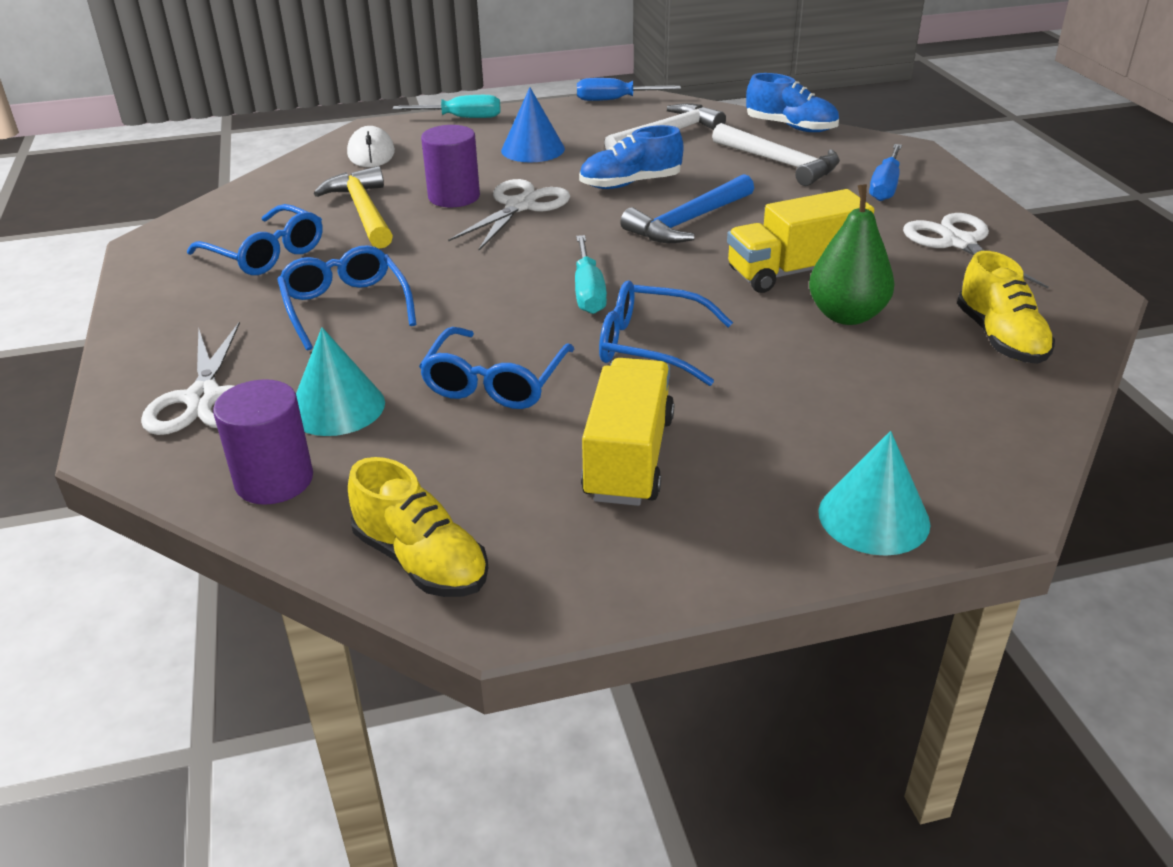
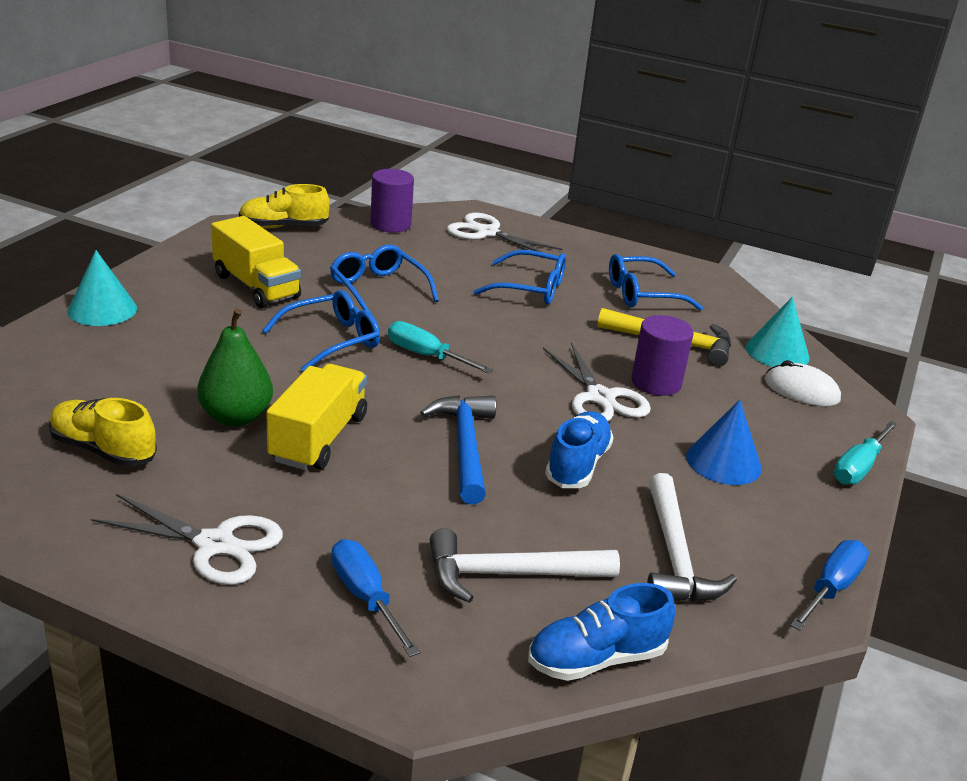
camera: 125 degrees right, 5 degrees down
turquoise cone [296,327,385,436] -> turquoise cone moved to [746,297,810,367]

